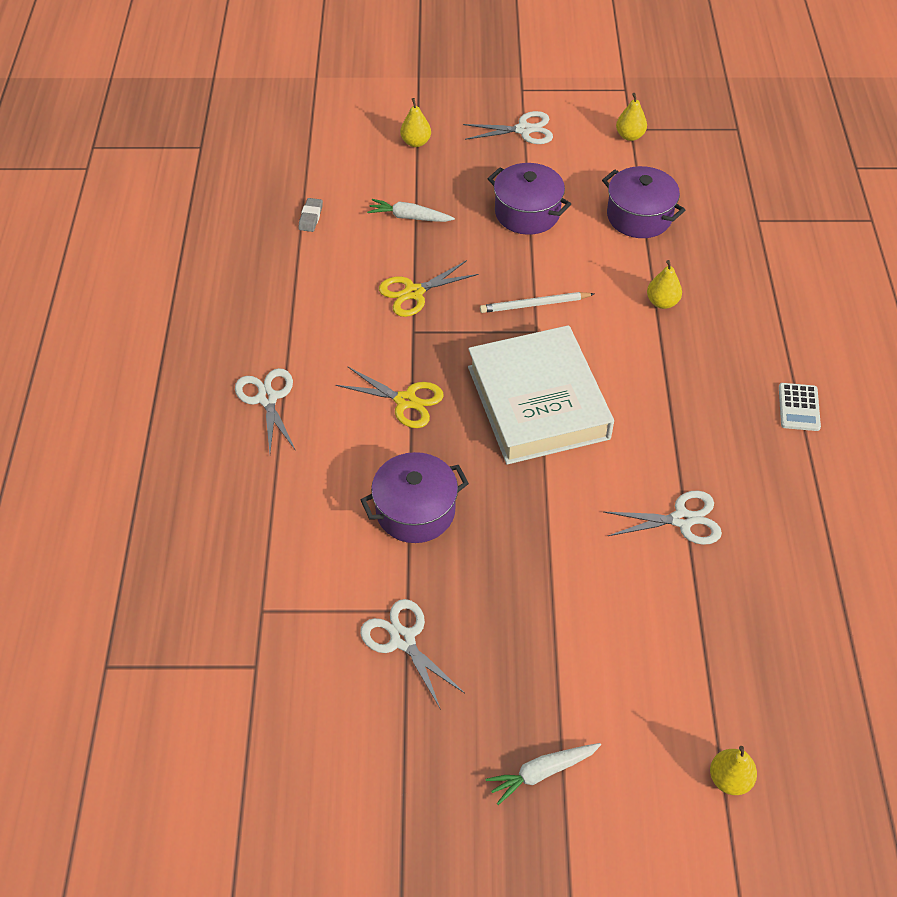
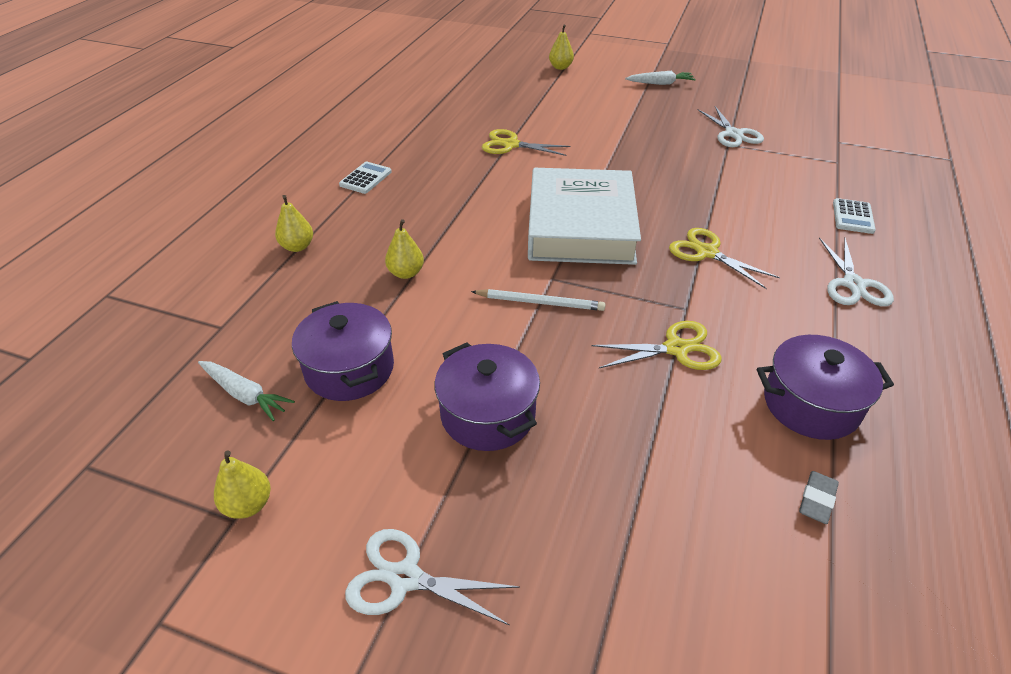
camera: 160 degrees left, 10 degrees down
purple pot [360,452,469,543] -> purple pot moved to [757,335,894,440]
white carrot [367,199,455,222] -> white carrot moved to [198,361,295,421]
yellow pear [400,98,431,147] -> yellow pear moved to [275,195,313,252]
white scissors [604,490,722,545] -> yellow scissors [482,129,571,156]
none -> white calculator [833,198,876,234]

